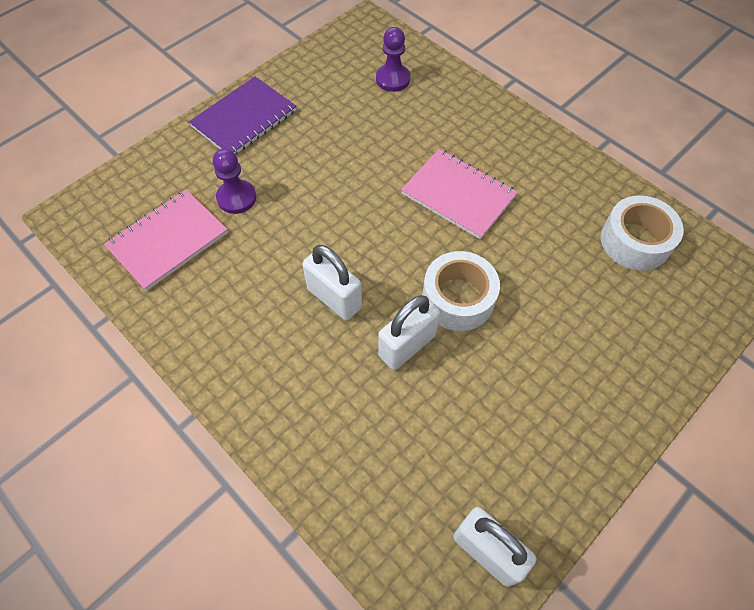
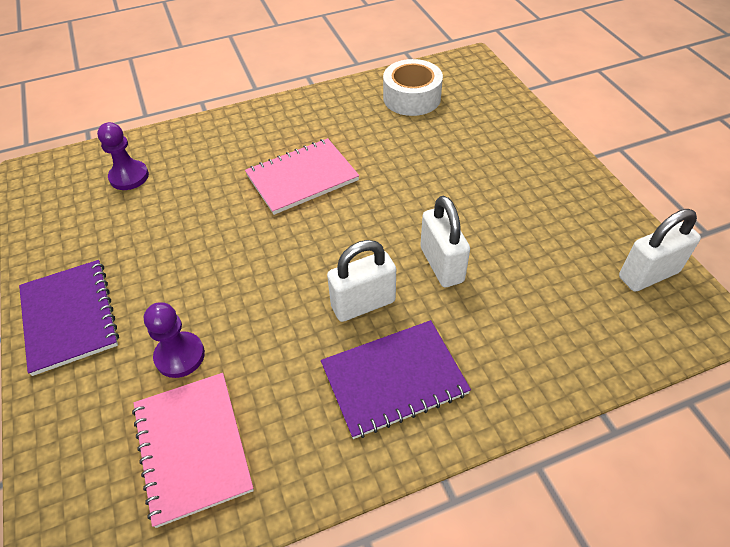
camera: 65 degrees left, 10 degrees down
white tape [422,251,500,331] -> none
none -> purple notebook [321,320,471,439]

